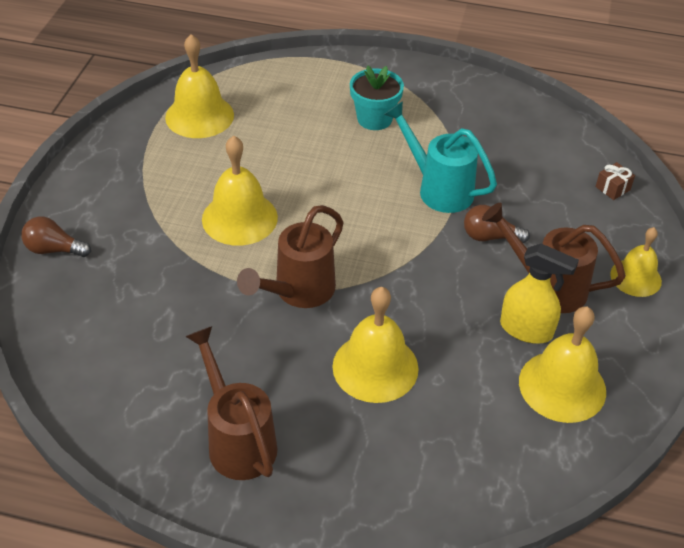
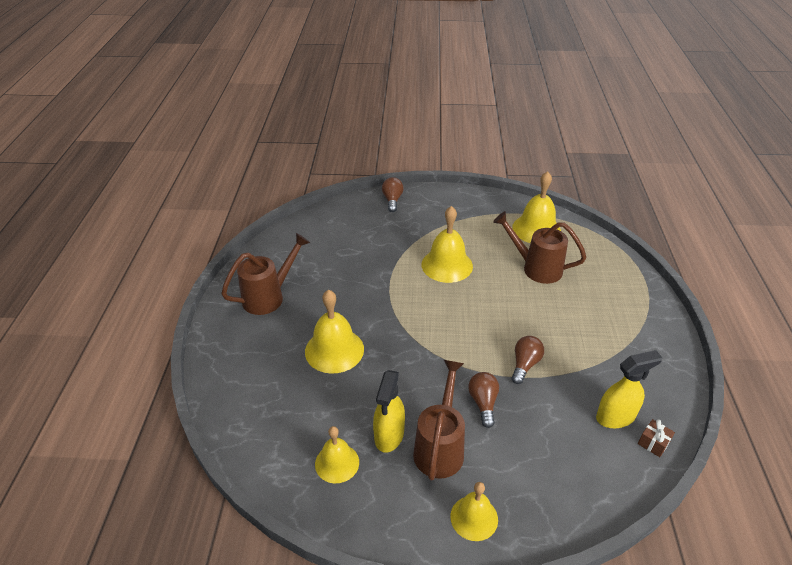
camera: 80 degrees right, 5 degrees down
brown watering can [237,205,344,308] -> brown watering can moved to [493,211,586,284]
turquoise flower pot [350,65,404,130] -> none
turquoise watering can [384,101,497,213] -> brown light bulb [511,336,544,384]
yellow bell [519,306,606,423] -> yellow bell [315,426,359,483], size x0.64
brown gift [596,162,635,200] -> brown gift moved to [638,419,675,457]
none -> yellow spray bottle [596,350,663,428]

